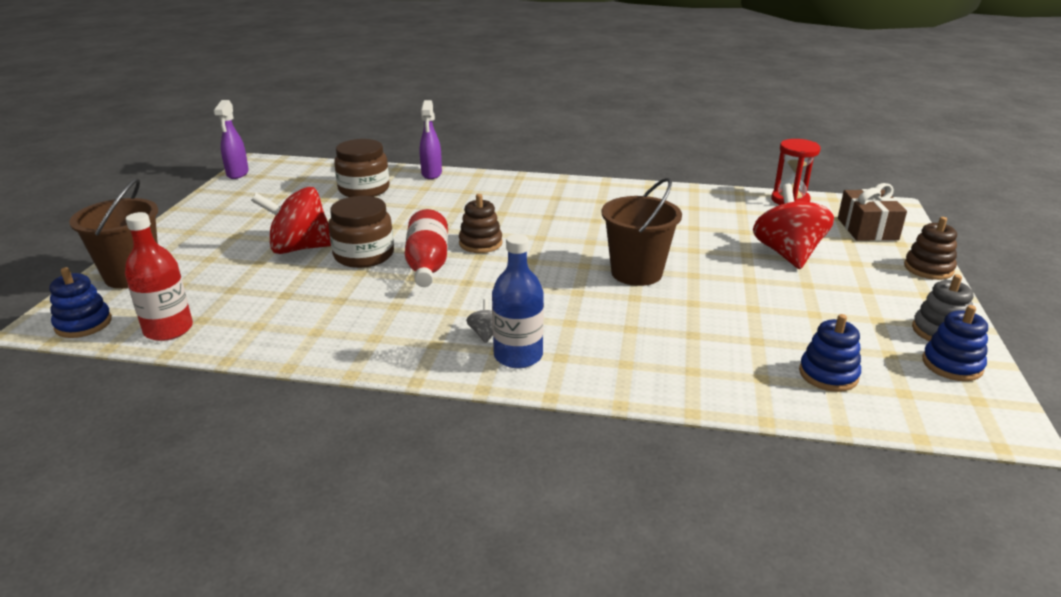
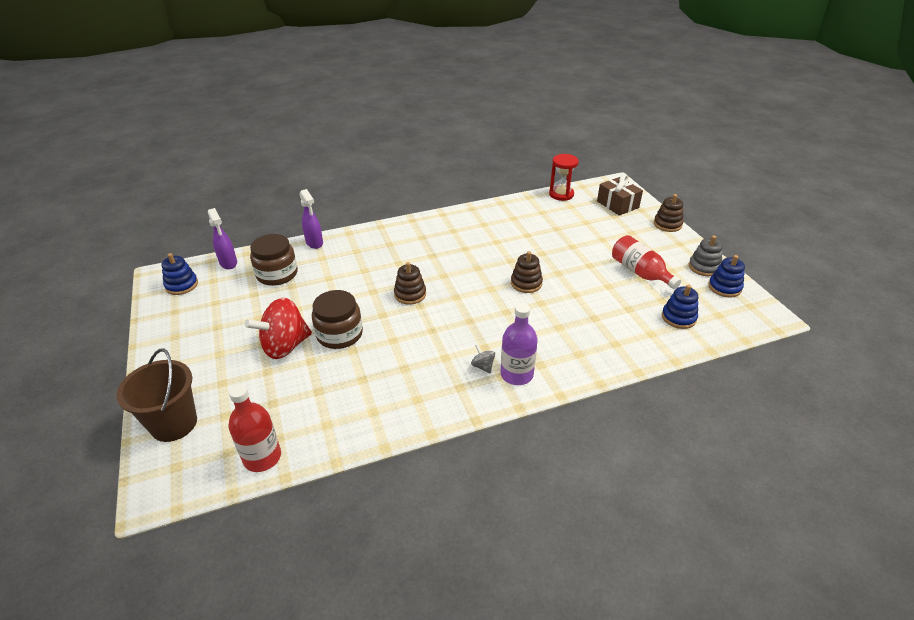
camera: 30 degrees left, 10 degrees up
blue stacking toy [49,267,112,338] -> blue stacking toy moved to [162,253,198,295]
purple spray bottle [214,100,249,179] -> purple spray bottle moved to [208,208,237,269]
red bottle [405,209,448,287] -> red bottle moved to [612,235,681,289]
blue bottle [492,234,544,368] -> purple bottle [500,303,538,385]
brown bucket [602,178,682,286] -> brown stacking toy [511,251,543,293]
red spinning top [753,184,834,269] -> none

